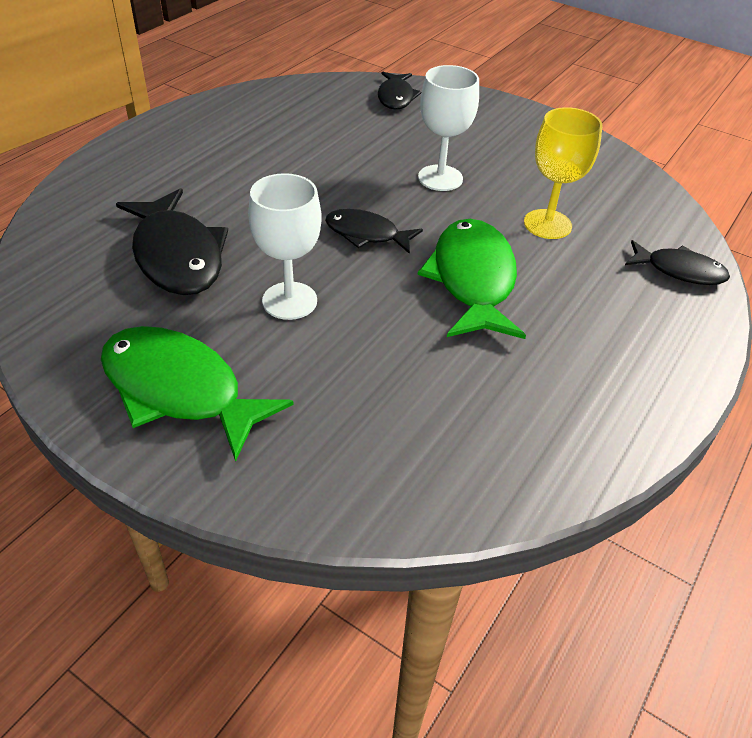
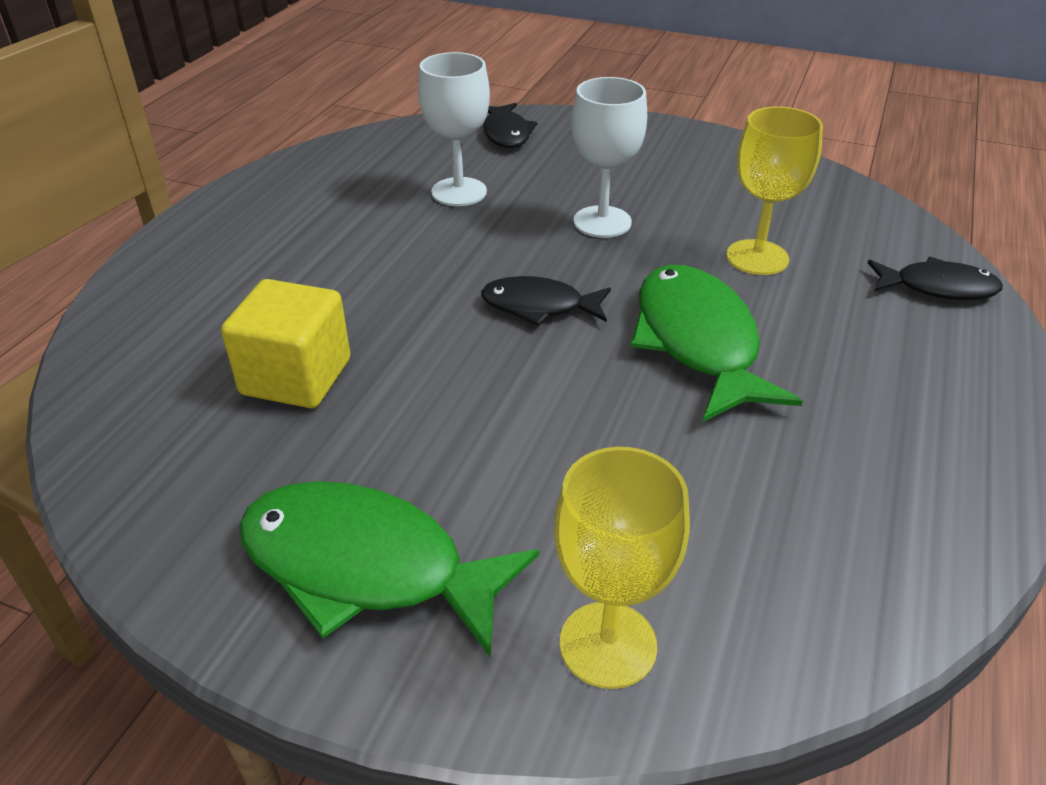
camera: 10 degrees left, 5 degrees down
black fish [116,188,228,295] -> yellow cube [221,279,350,408]
white goblet [248,173,322,320] -> white goblet moved to [418,52,490,206]
none -> yellow goblet [554,447,690,689]

